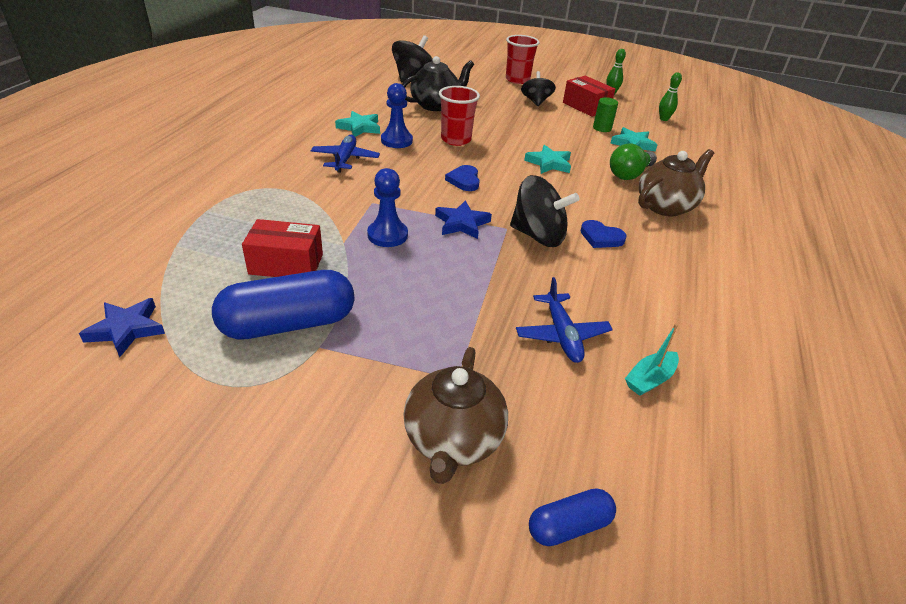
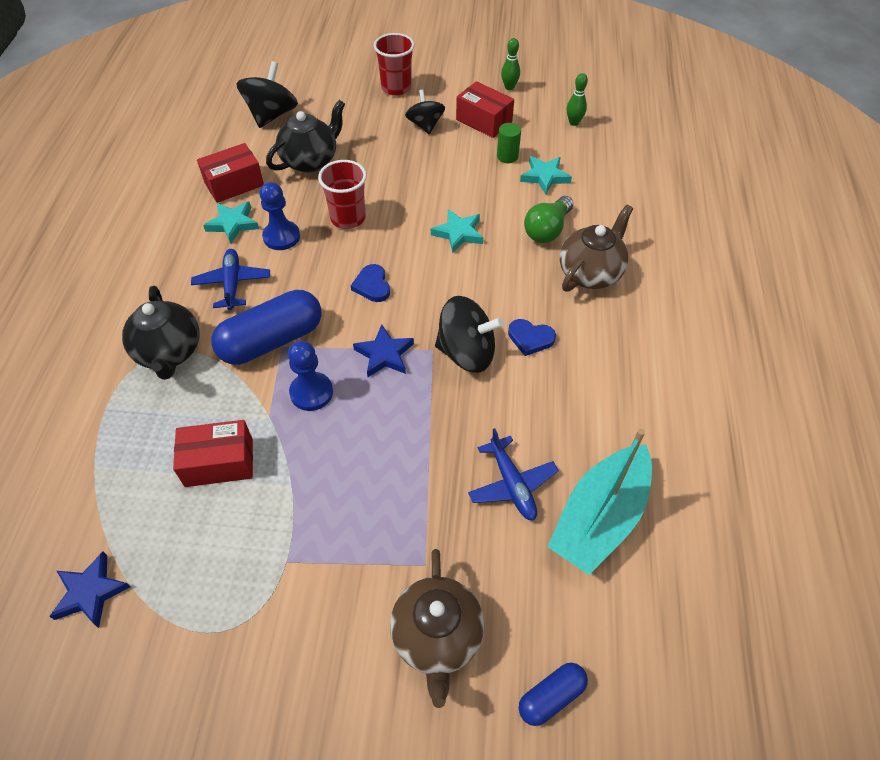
camera: 10 degrees left, 15 degrees up
blue capsule [212,270,355,340] -> blue capsule moved to [211,290,322,365]
turquoise boat [625,324,679,396] -> turquoise boat [547,429,652,575], size x2.24
none -> black teapot [122,285,200,380]
none -> red box [197,143,264,203]

